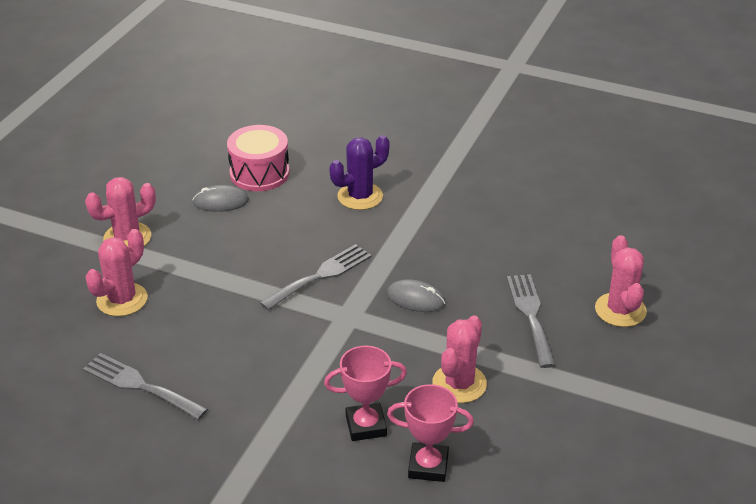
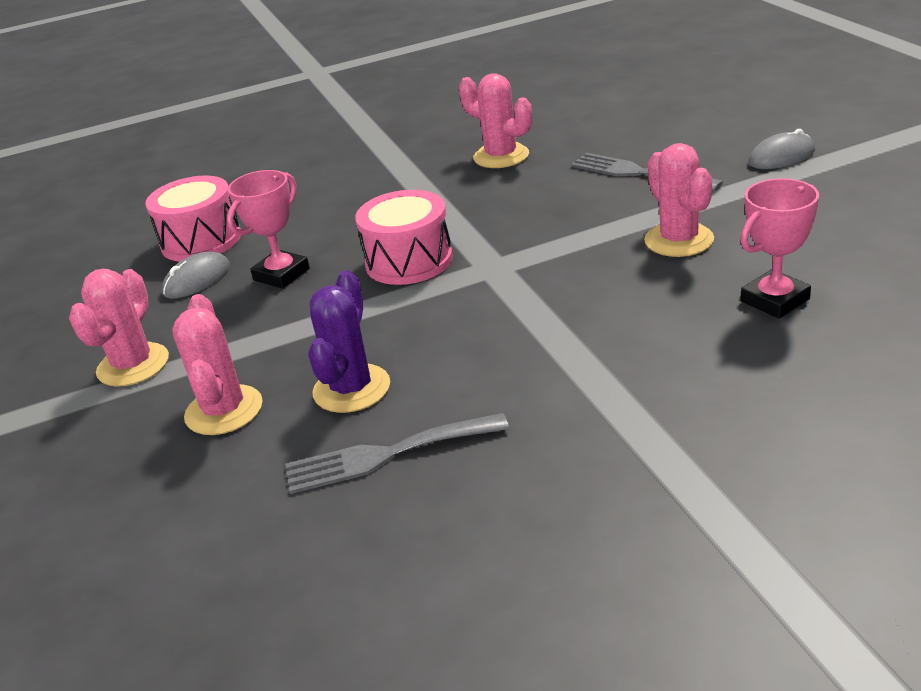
camera: 40 degrees left, 5 degrees down
grey fork [260,244,371,311] -> pink drum [355,190,453,285]
pink trophy [324,346,407,441] -> pink trophy moved to [227,170,310,289]
purple cactus [330,135,390,210] -> purple cactus moved to [308,271,390,413]
grey mouse [387,279,446,312] -> grey mouse moved to [748,129,815,169]
pink cactus [595,235,647,327] -> pink cactus moved to [459,73,532,168]

